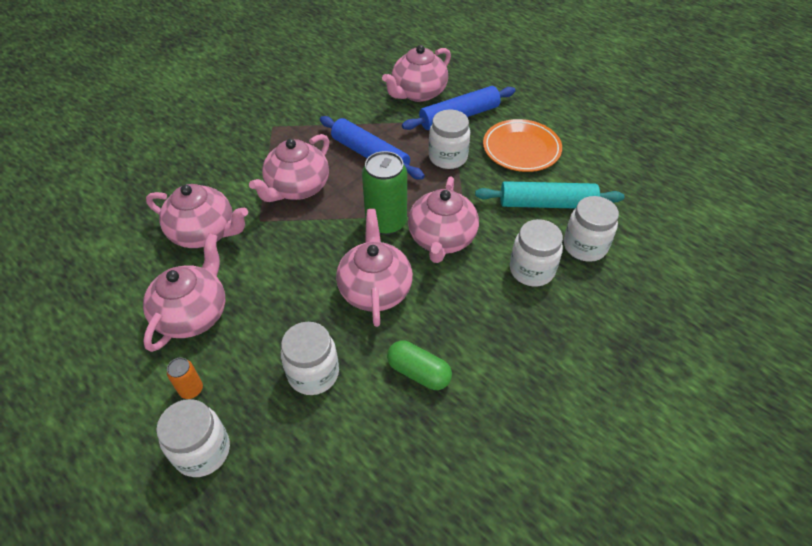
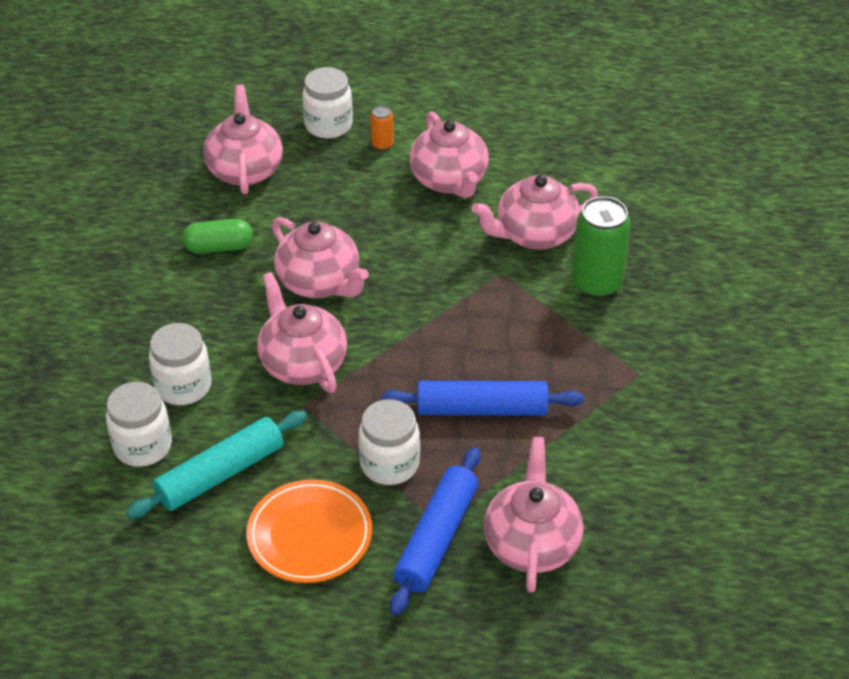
camera: 140 degrees right, 5 degrees down
pink teapot [249,134,329,202] -> pink teapot moved to [203,84,283,194]
white jar [281,322,339,395] -> none
green can [362,151,407,235] -> green can moved to [572,196,631,298]

